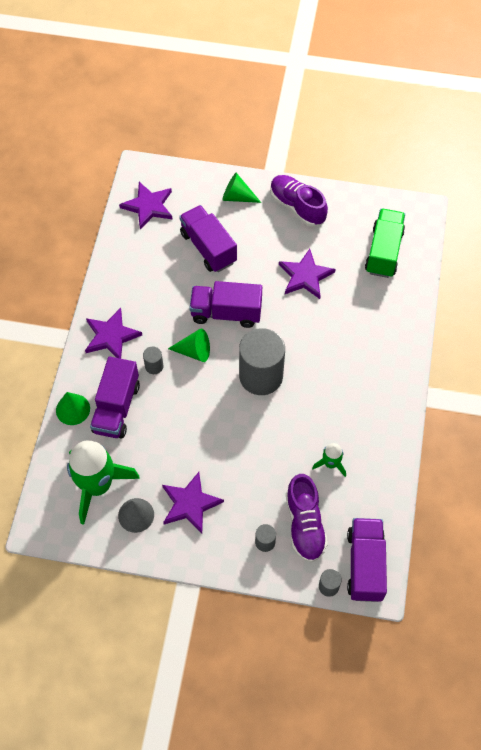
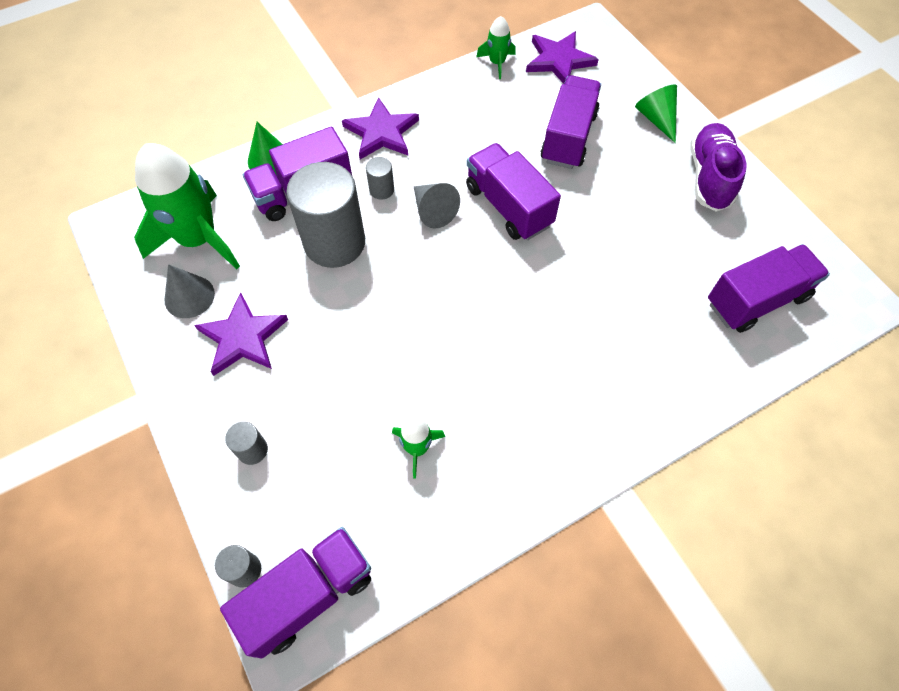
camera: 50 degrees right, 0 degrees up
green cone [168,329,210,362] -> grey cone [414,183,460,228]
grey cylinder [239,328,285,395] -> grey cylinder moved to [286,162,365,268]
purple star [279,249,336,299] -> none
purple shoe [286,474,328,563] -> none
green truck [365,208,405,278] -> purple truck [708,244,830,333]
none -> green rocket [476,16,516,79]

